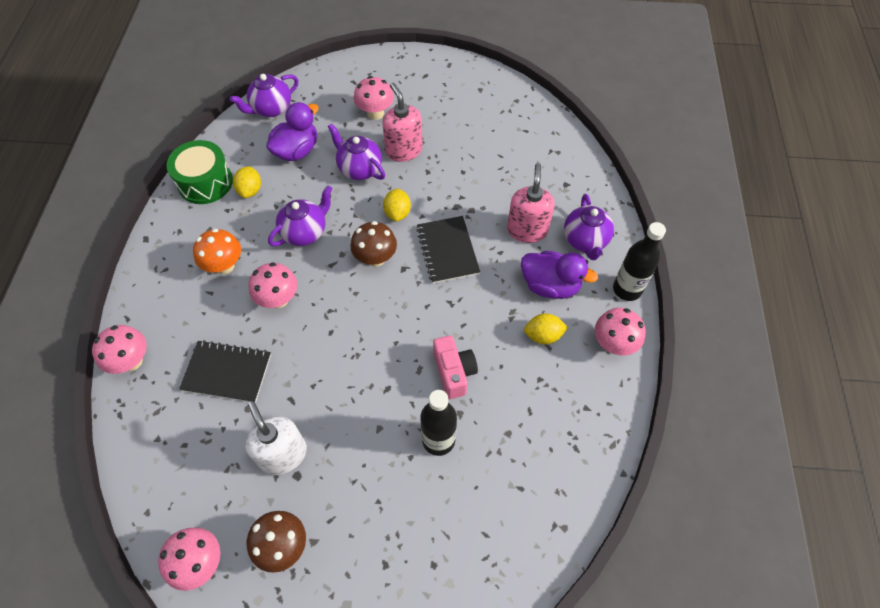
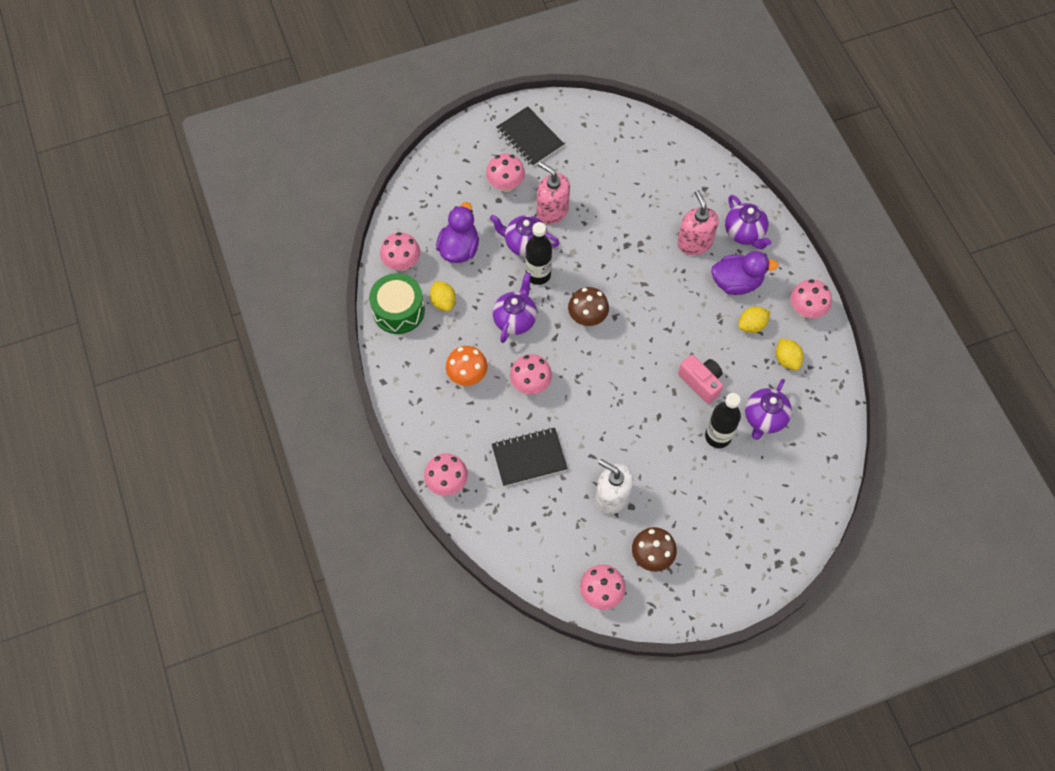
camera: 25 degrees left, 5 degrees up
purple teapot [230,74,298,117] -> purple teapot moved to [745,379,792,440]
yellow lemon [383,189,411,222] -> yellow lemon moved to [776,338,804,370]
black notebook [416,216,480,284] -> black notebook moved to [497,107,564,167]
black bottle [613,222,666,301] -> black bottle moved to [526,222,552,285]
none -> pink mushroom [380,232,420,271]

